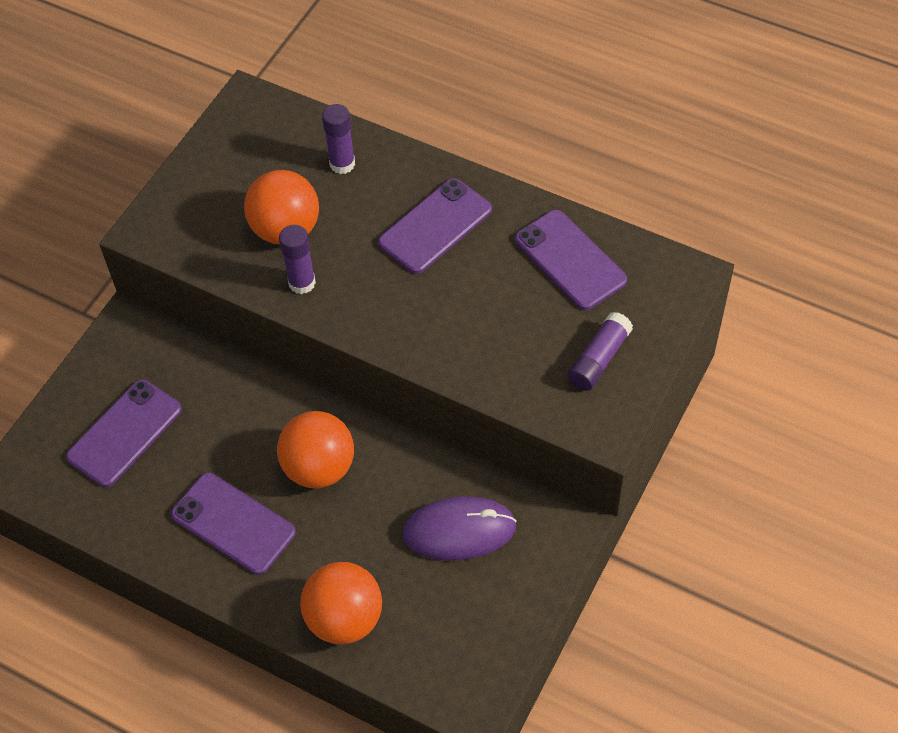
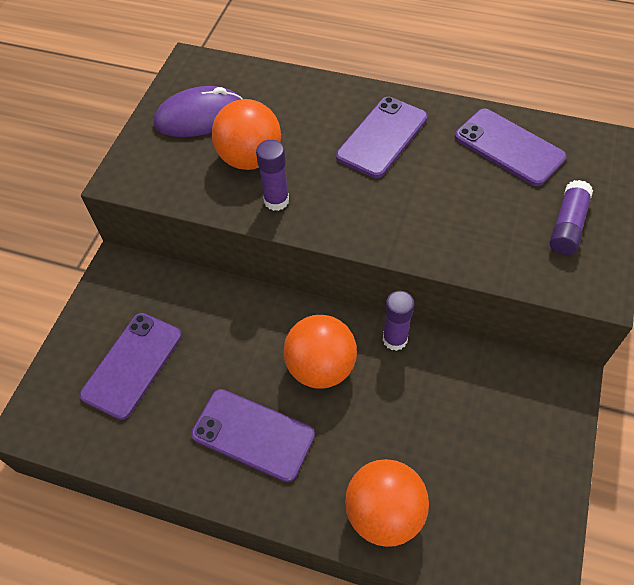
camera: 10 degrees left, 0 degrees up
purple glue stick [322,104,355,174] -> purple glue stick moved to [383,291,415,351]
purple mouse [402,496,517,561] -> purple mouse moved to [154,86,243,137]

